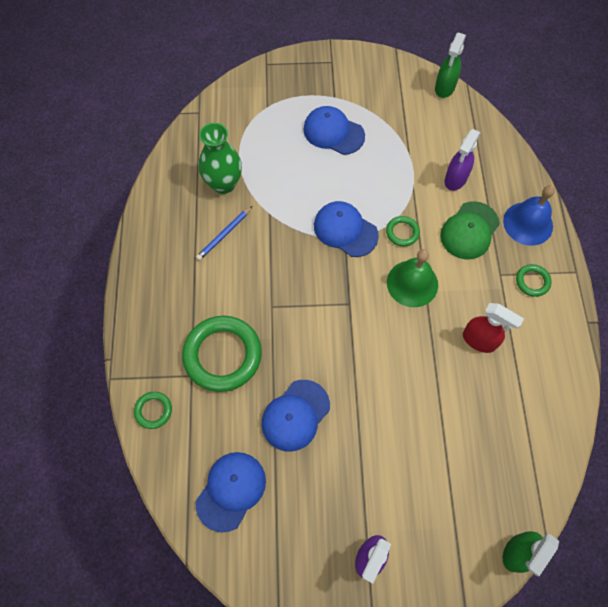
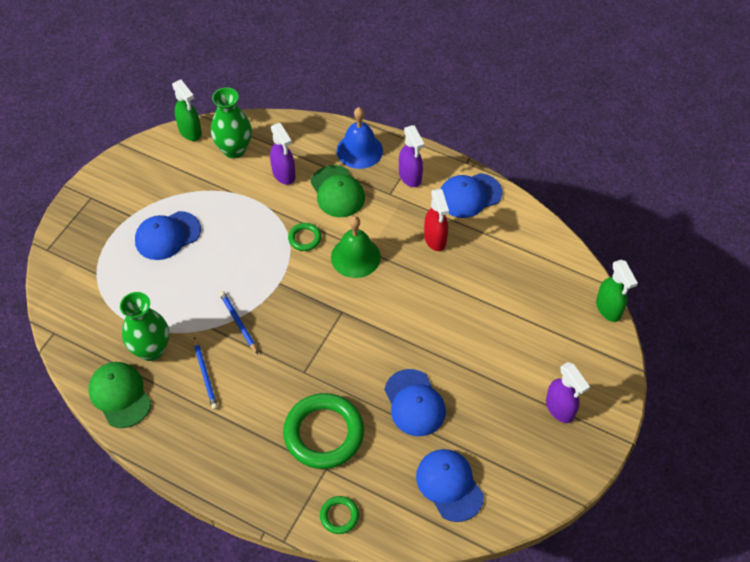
camera: 60 degrees left, 10 degrees down
blue cap [314,201,379,257] -> blue cap moved to [440,173,502,218]
red spray bottle [463,303,524,353] -> red spray bottle turned 105 degrees clockwise [424,189,449,251]
green ring [516,264,552,297] -> purple spray bottle [399,125,425,187]
none -> green cap [88,362,151,428]
none -> green vase [211,87,252,159]
none -> blue pencil [219,291,258,354]

